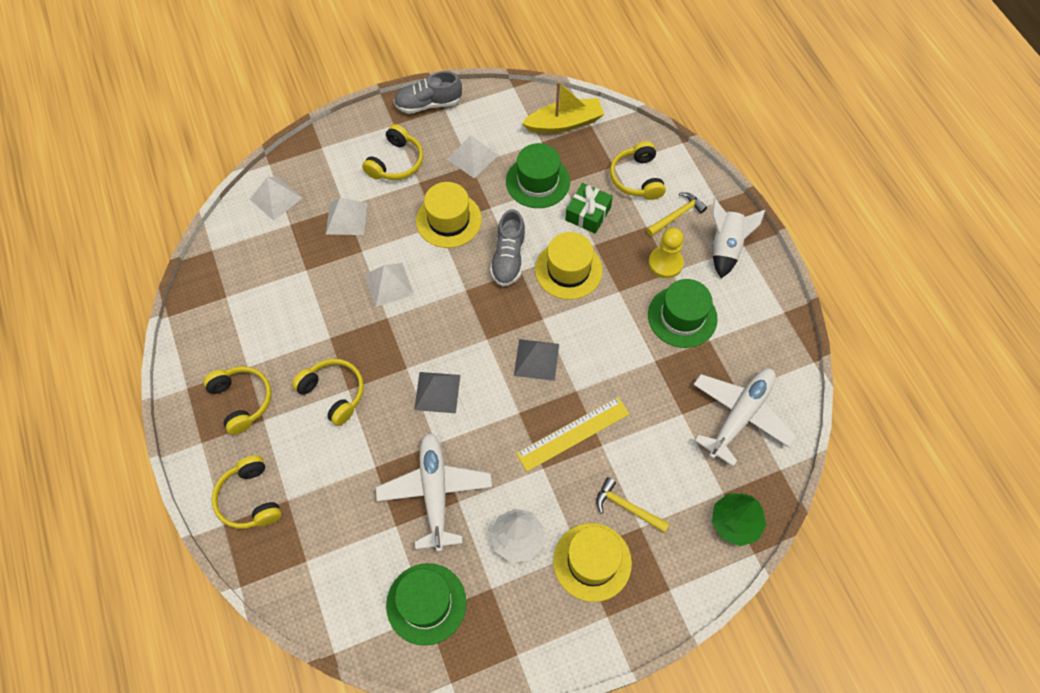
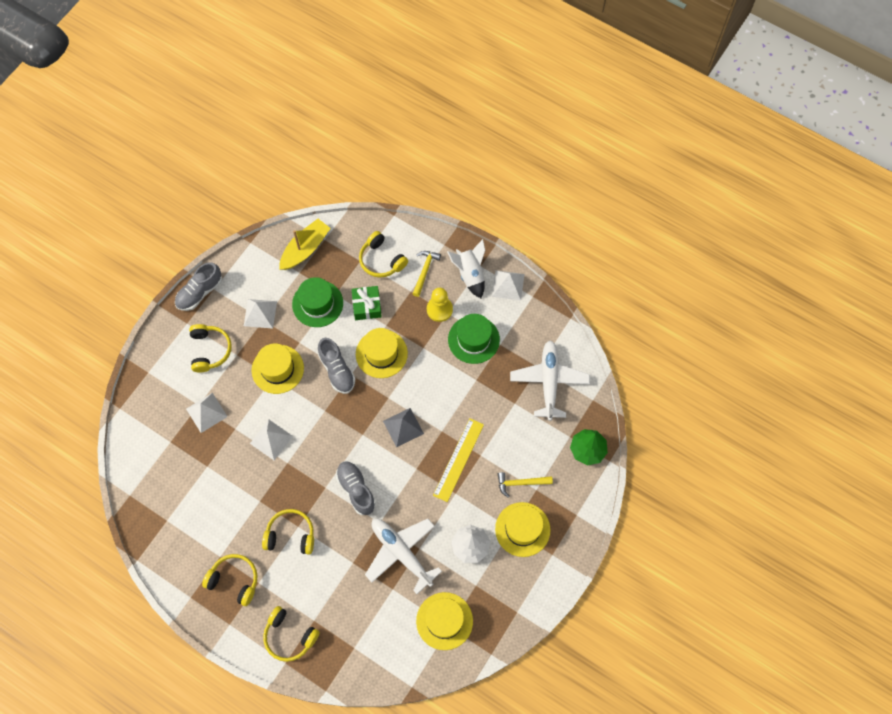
camera: 35 degrees left, 5 degrees up
white pyramid [250,177,302,221] -> white pyramid moved to [492,270,524,301]
green hat [386,563,466,646] -> yellow hat [416,592,473,650]
grey pyramid [414,372,460,413] -> grey shoe [336,461,376,515]

